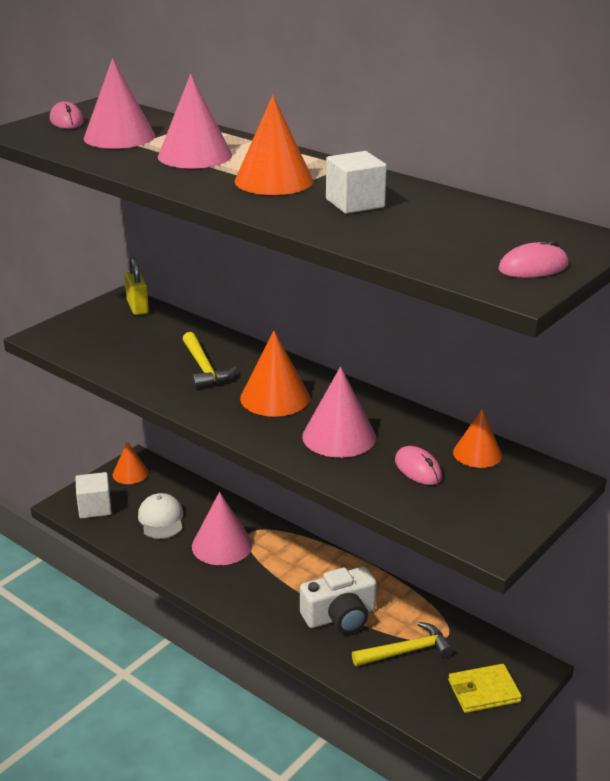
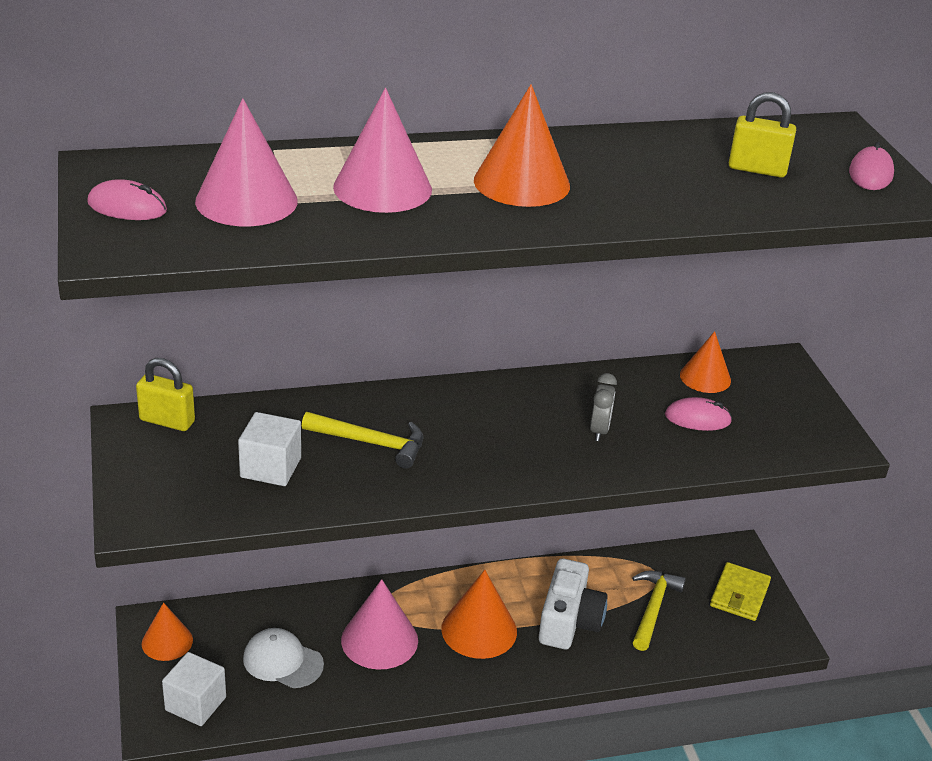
camera: 55 degrees left, 5 degrees up
orange cone [240,331,310,417] -> orange cone moved to [441,570,517,659]
pink cone [302,366,376,458] -> grey clock [590,373,617,441]
white cube [326,151,387,214] -> white cube moved to [238,412,301,486]
none -> yellow padlock [729,92,796,178]

